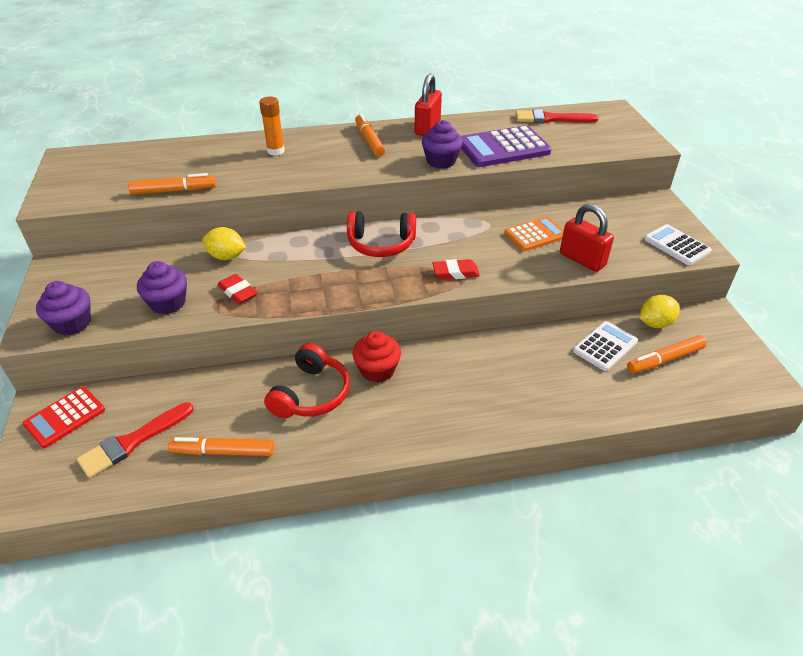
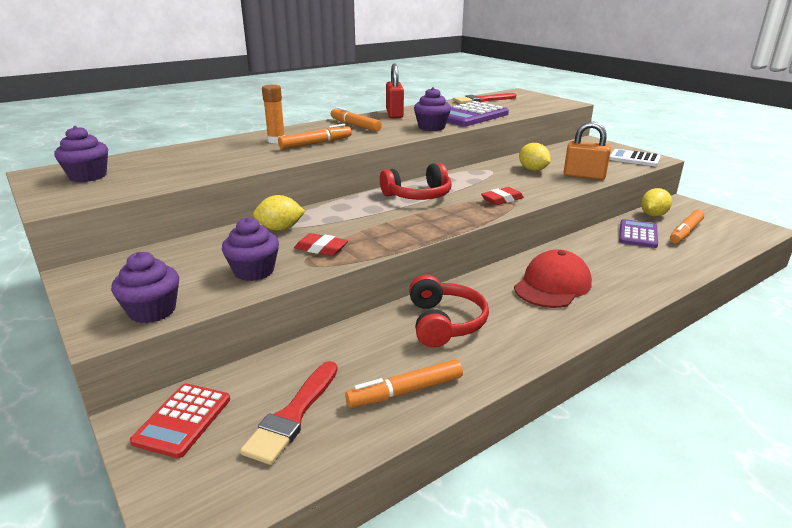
camera: 25 degrees left, 15 degrees down
orange marker [128,173,216,195] -> orange marker moved to [278,124,352,149]
red cupcake [353,331,401,383] -> none
orange calculator [504,217,564,251] -> yellow lemon [519,143,551,171]
red padlock [560,204,614,272] -> orange padlock [564,122,611,180]
white calculator [573,321,638,371] -> purple calculator [619,219,658,248]
none -> purple cupcake [54,126,108,182]
none -> red cap [514,249,592,308]

